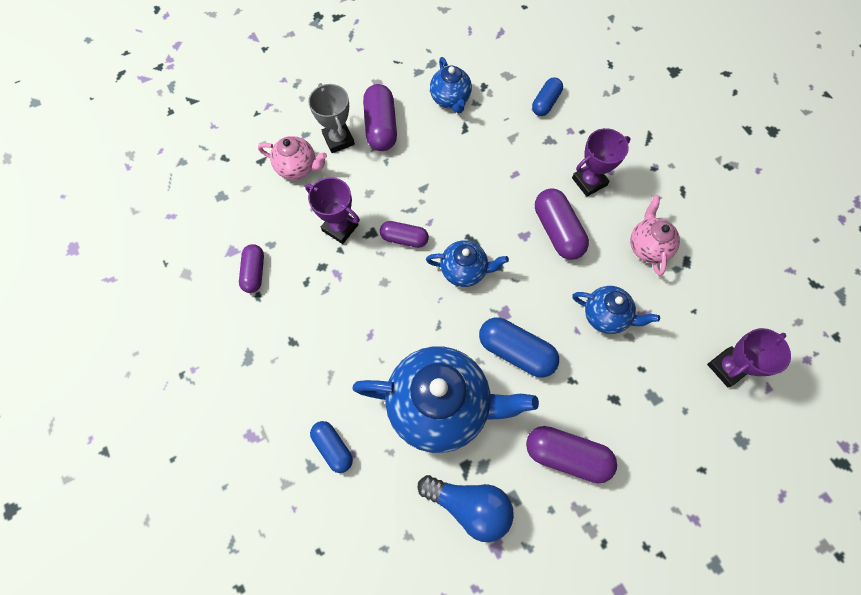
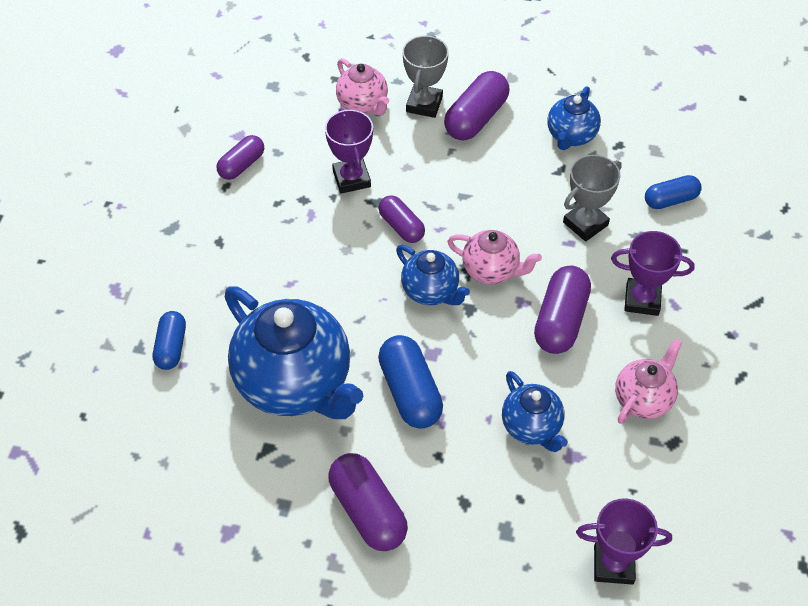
camera: 40 degrees right, 15 degrees down
blue light bulb [418,475,514,542] -> none
none -> pink teapot [447,230,542,285]
none -> grey trophy [563,155,622,241]

